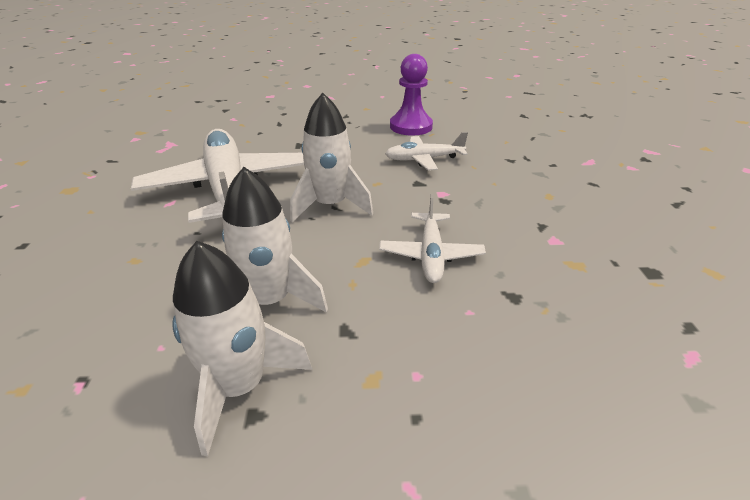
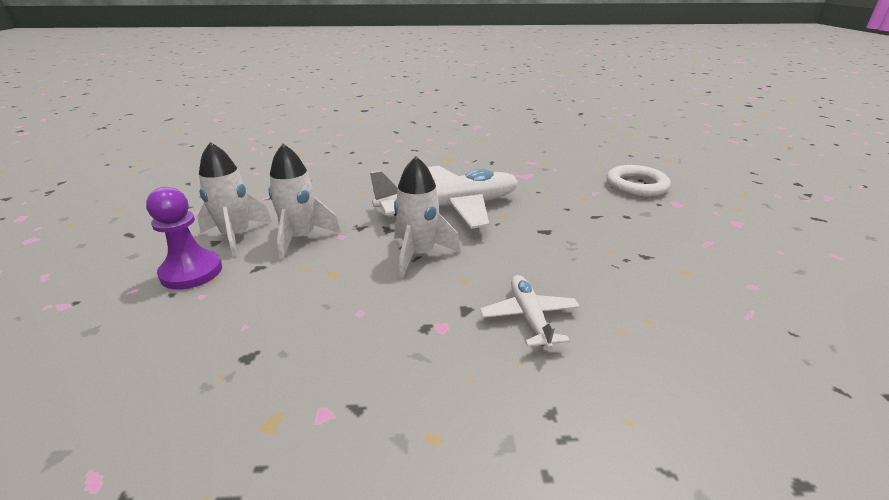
camera: 90 degrees right, 5 degrees down
white plane [379,194,486,283] -> none
purple pawn [390,54,433,135] -> purple pawn moved to [146,187,222,290]
none -> white ring [606,165,671,197]

